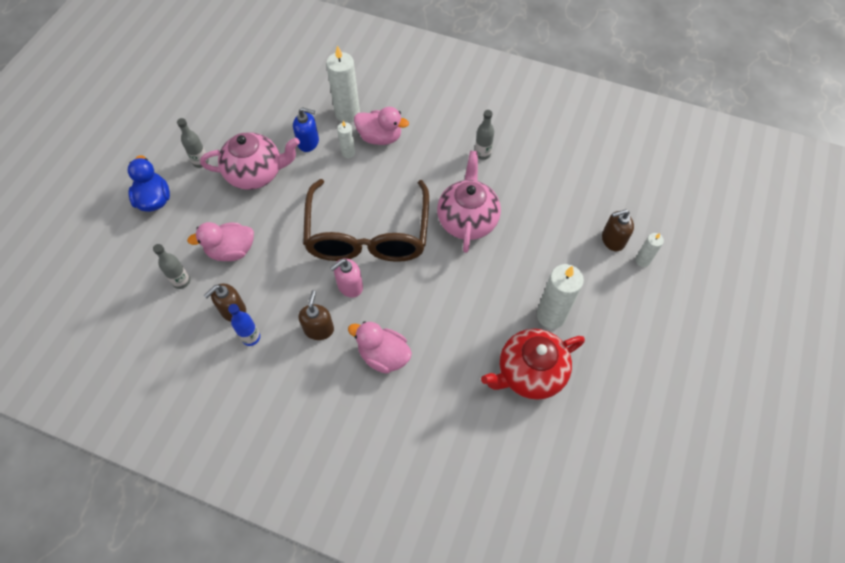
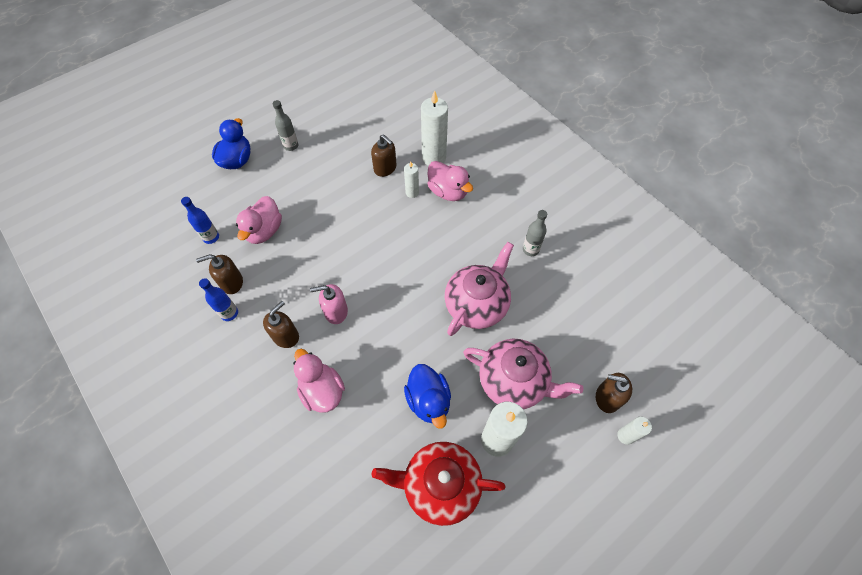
camera: 30 degrees right, 0 degrees up
grey bottle [153,244,190,289] -> blue bottle [181,197,219,244]
pink duck [187,222,254,261] -> pink duck turned 90 degrees counterclockwise [236,196,282,244]
pink teapot [200,132,300,190] -> pink teapot moved to [463,339,583,409]
blue soap dispenser [293,107,319,152] -> brown soap dispenser [371,134,397,177]
brown glasses [303,179,429,262] -> none
none -> blue duck [404,364,451,429]

